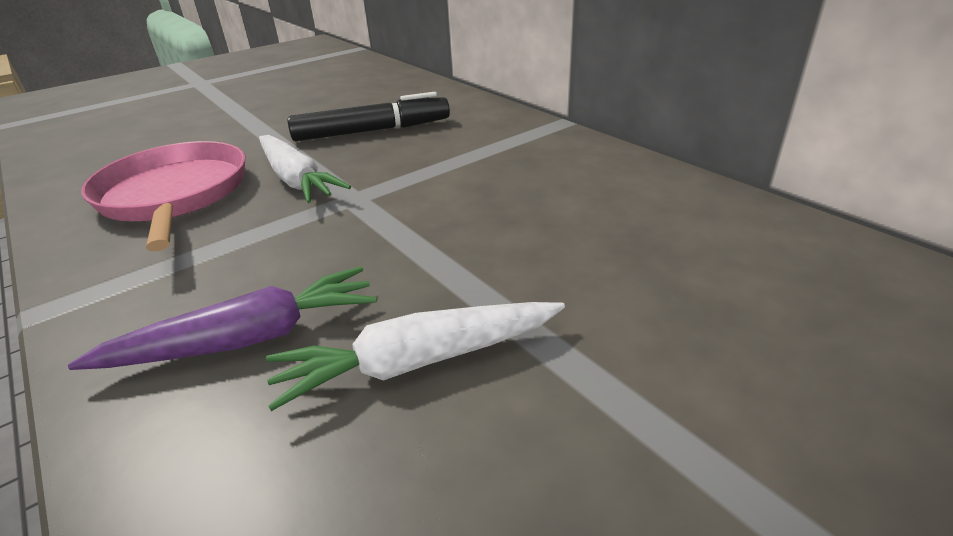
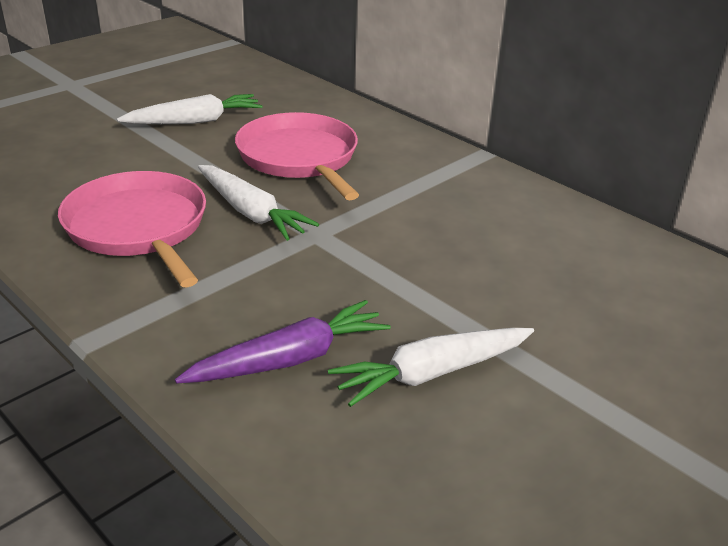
camera: 10 degrees left, 0 degrees up
black marker [287,92,450,141] -> pink pan [235,112,359,200]
none -> white carrot [117,94,263,124]

